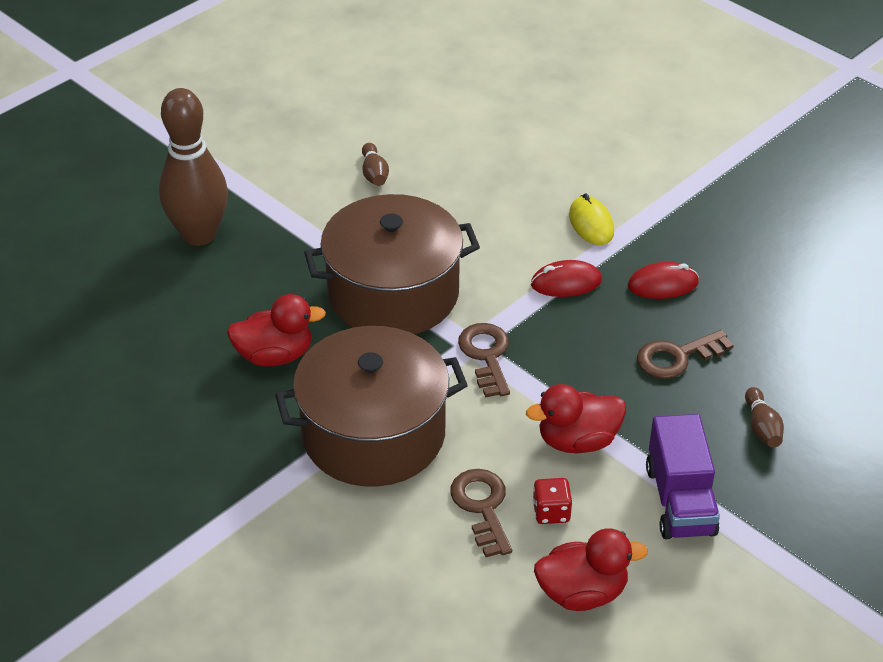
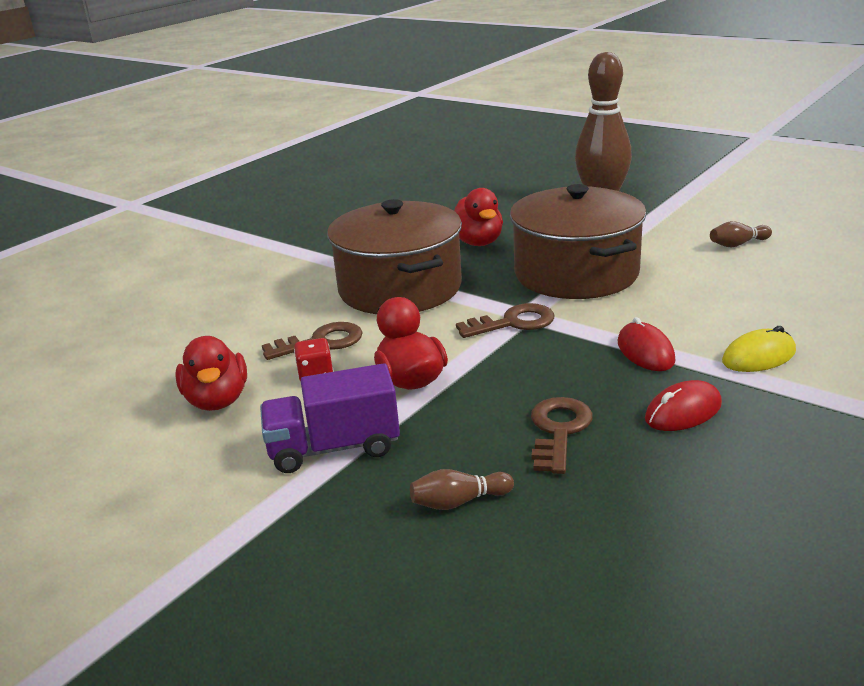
camera: 85 degrees right, 15 degrees down
red mouse [628,262,699,299] -> red mouse turned 75 degrees clockwise [645,380,722,431]
brown key [637,330,734,379] -> brown key turned 45 degrees clockwise [531,397,593,474]

